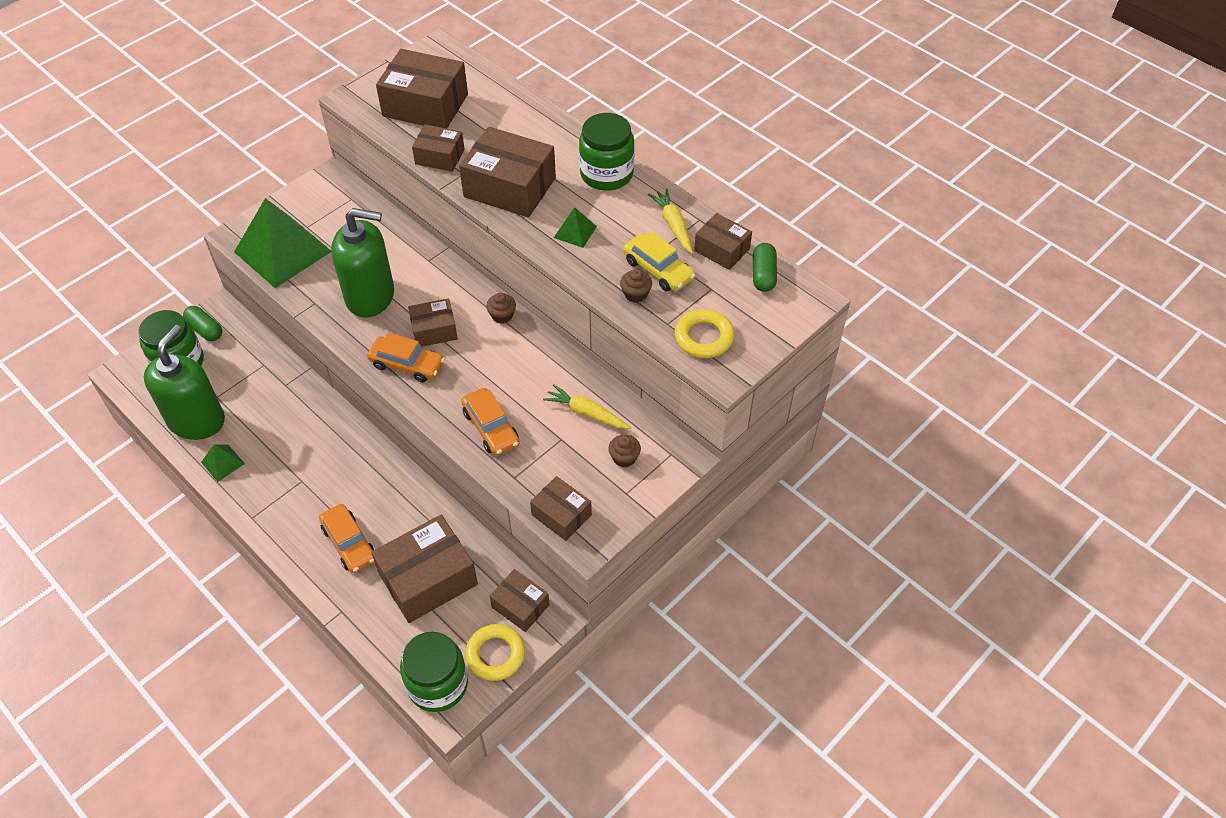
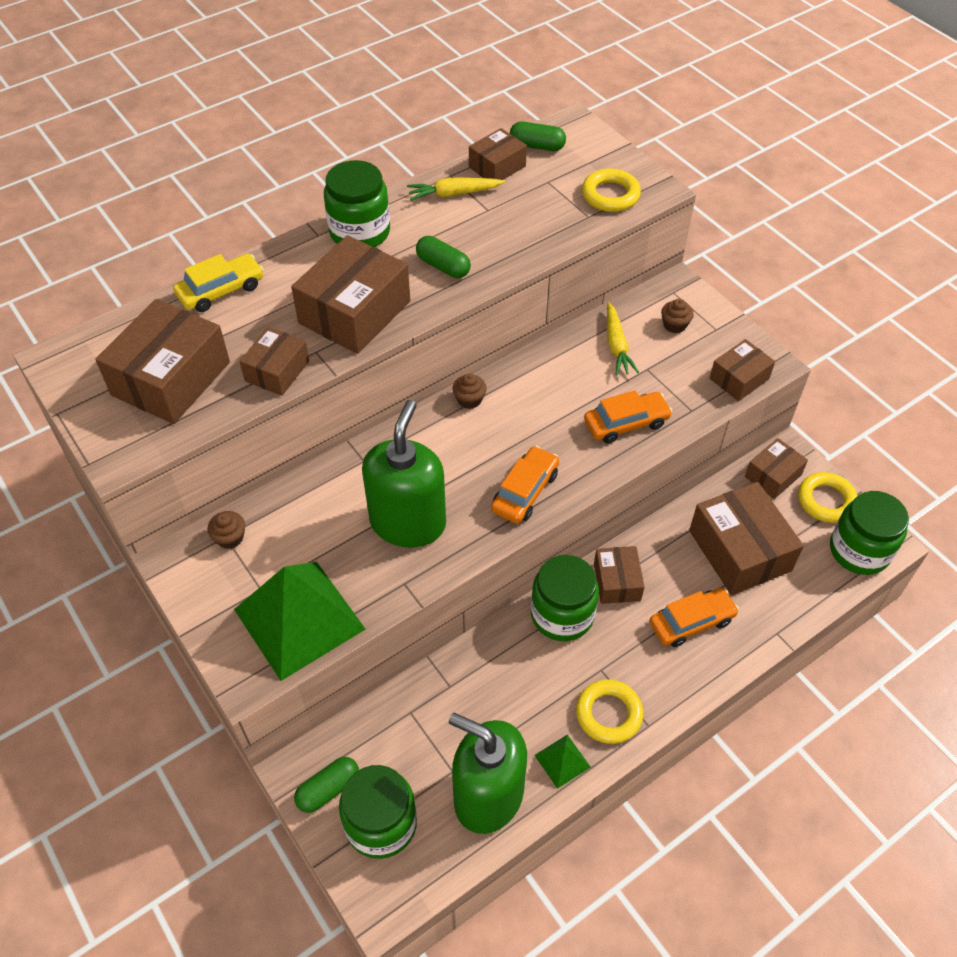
camera: 80 degrees left, 0 degrees up
brown box [408,298,458,347] -> brown box moved to [594,546,645,604]
yellow carrot [543,384,631,429] -> yellow carrot turned 45 degrees counterclockwise [607,302,639,375]
green pyramid [554,207,597,248] -> green capsule [416,236,471,278]
brown cupcake [620,269,652,303] -> brown cupcake moved to [207,511,245,549]
yellow car [623,231,695,291] -> yellow car moved to [173,254,264,312]
none -> green jar [531,555,599,641]
none -> yellow ring [576,679,643,744]

